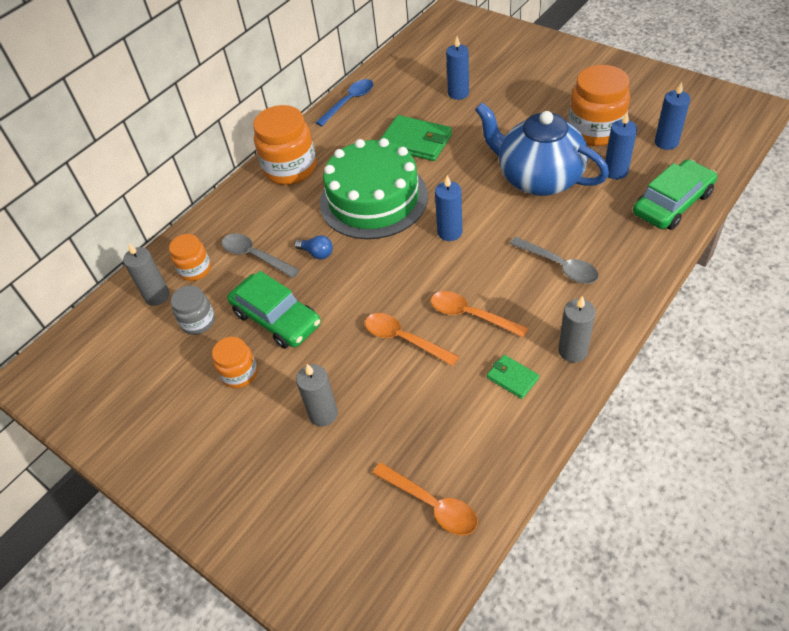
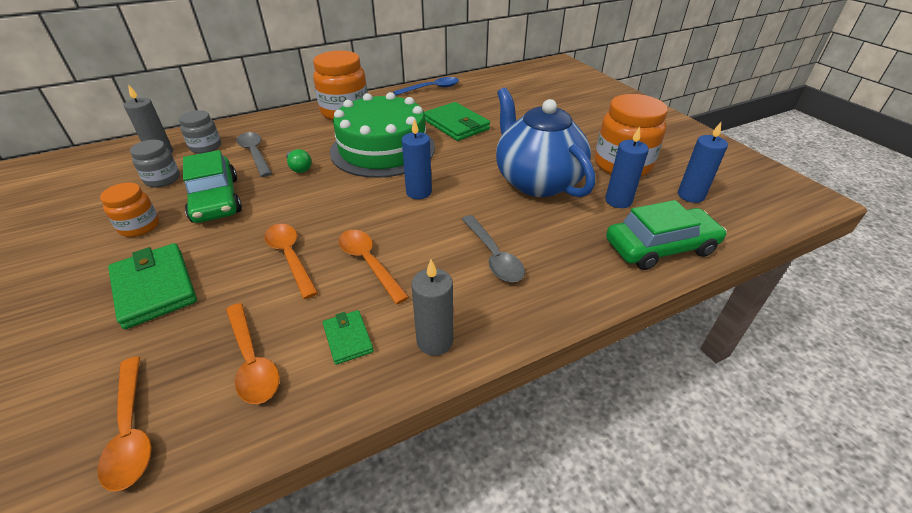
camera: 20 degrees right, 10 degrees down
orange jar [169,234,211,281] -> grey jar [179,110,221,154]
blue light bulb [294,235,333,259] -> green light bulb [286,149,311,173]
grey candle [296,364,338,427] -> green wallet [108,243,197,329]
blue candle [446,36,469,100] -> none
none -> orange spoon [226,303,280,404]

